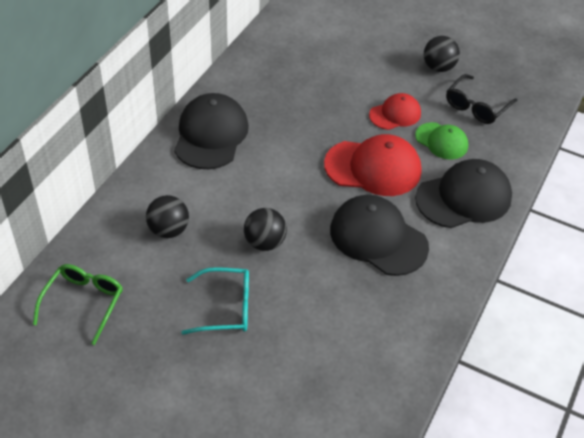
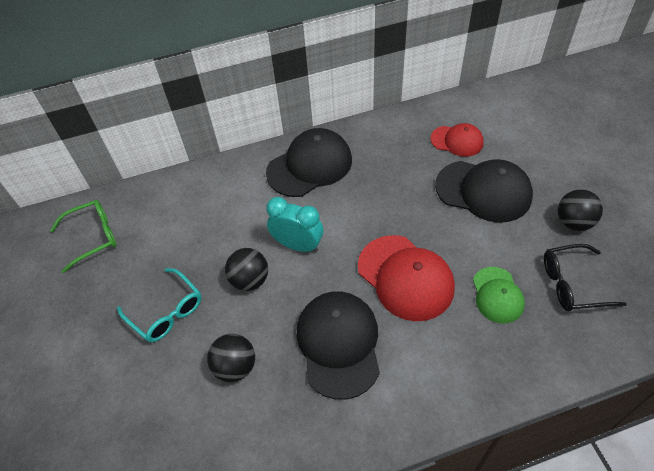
camera: 50 degrees right, 5 degrees up
black ball [146,195,189,238] -> black ball moved to [207,334,255,382]
red cap [369,93,421,130] -> red cap moved to [431,123,484,157]
black cap [415,159,512,228] -> black cap moved to [435,159,533,223]
none -> turquoise clock [266,197,323,252]

